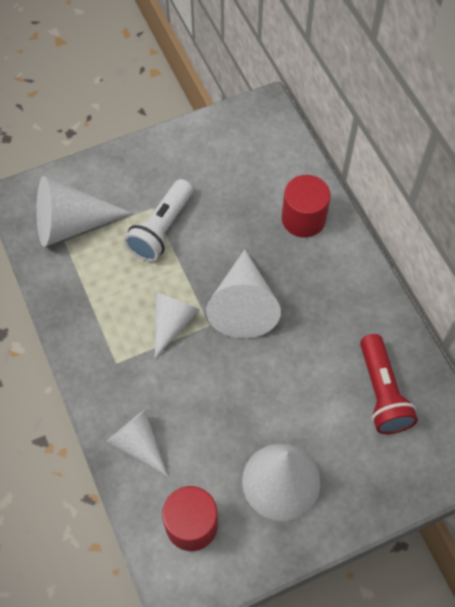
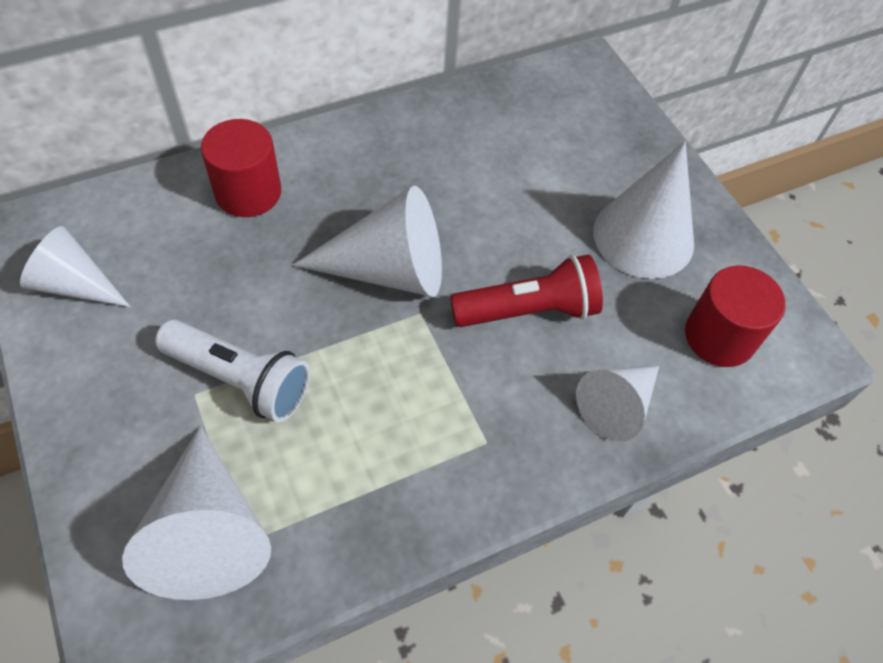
camera: 95 degrees left, 5 degrees down
white cone [155,292,199,358] -> white cone moved to [20,226,131,307]
red flashlight [360,334,418,434] -> red flashlight moved to [450,254,603,327]

